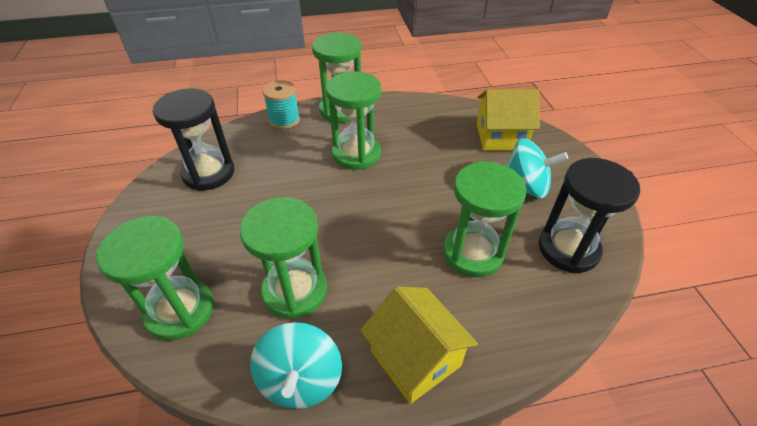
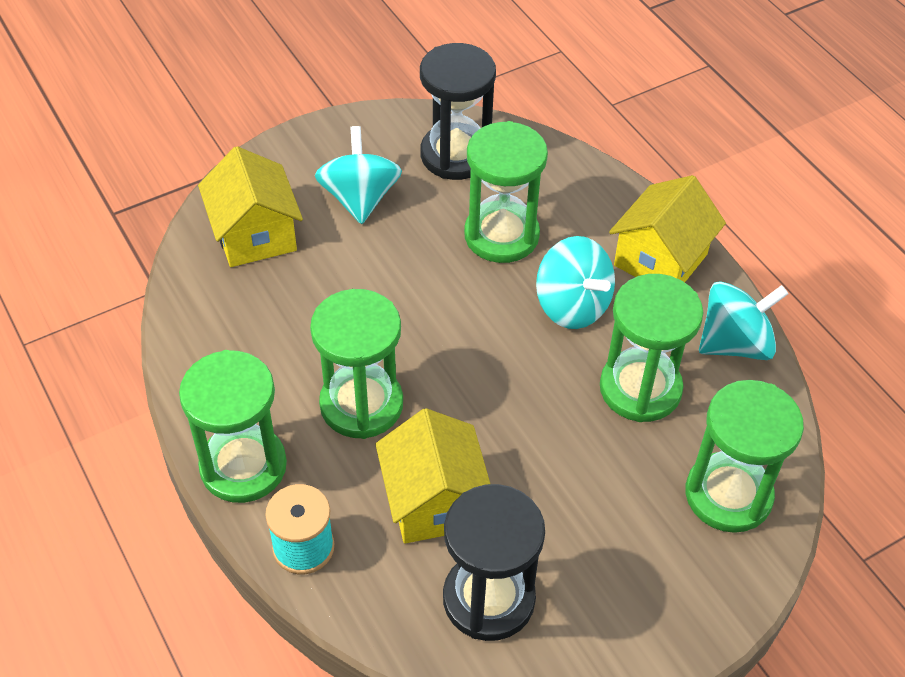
camera: 110 degrees left, 5 degrees up
none -> yellow house [375,408,490,544]
none -> turquoise spinning top [536,236,615,329]

